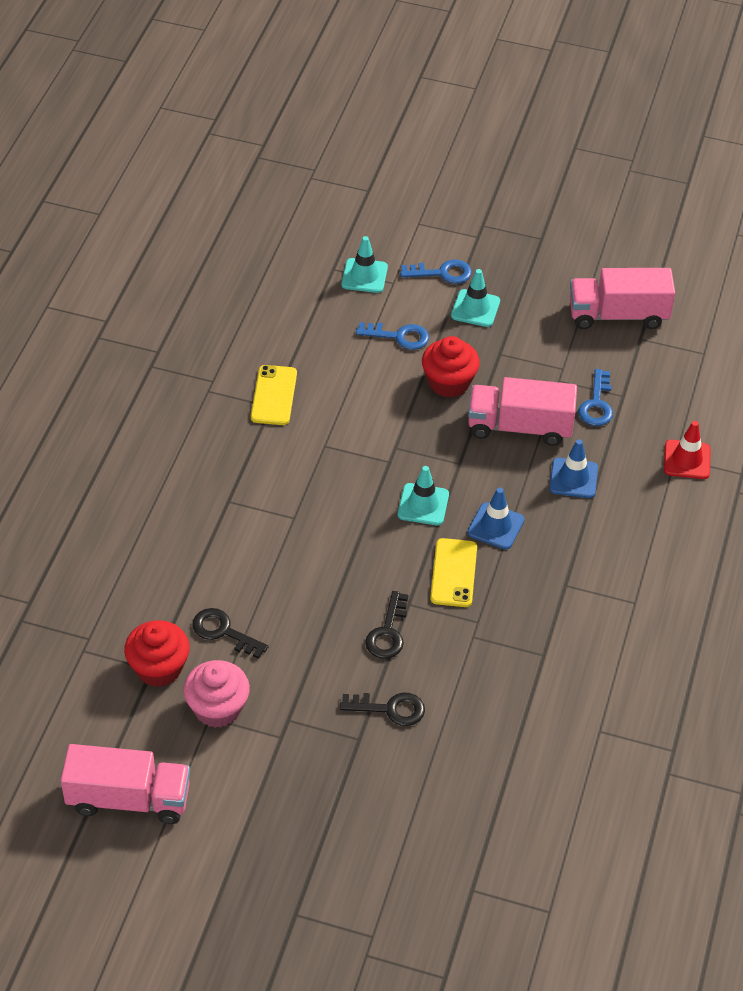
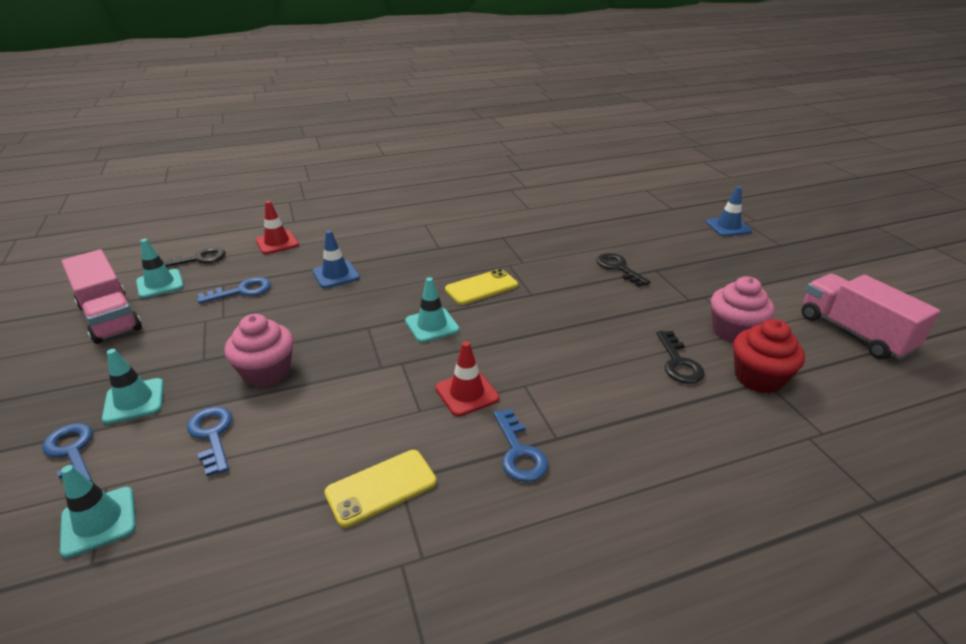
camera: 125 degrees left, 15 degrees down
black key [365,591,408,658] -> black key moved to [161,247,226,267]
red cupcake [422,336,480,398] -> pink cupcake [224,314,294,387]
blue traffic cone [467,488,524,550] -> blue traffic cone moved to [706,186,752,236]
pink truck [468,377,577,446] -> none
none -> turquoise traffic cone [136,239,184,298]
none -> red traffic cone [435,341,499,416]
none -> blue key [494,409,548,482]

